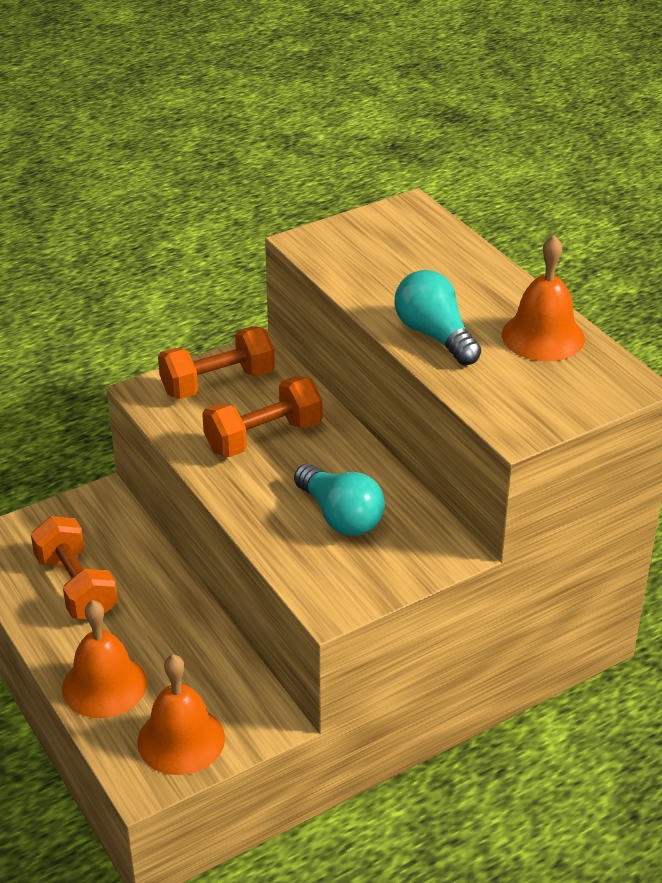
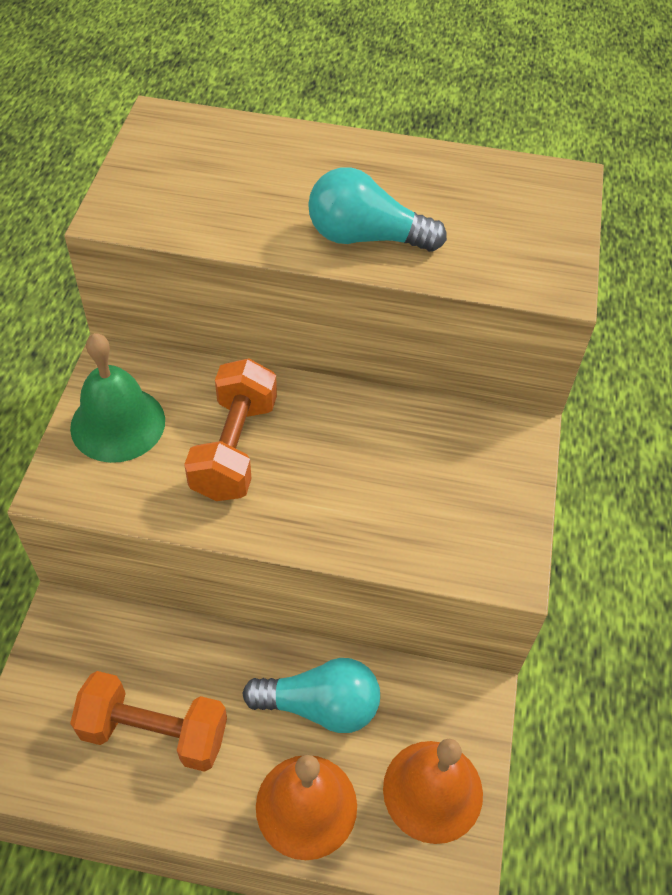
camera: 50 degrees left, 15 degrees up
orange dumbbell [158,326,275,399] -> green bell [70,333,165,463]
turquoise light bulb [294,464,385,536] -> turquoise light bulb moved to [242,658,380,733]
orange bell [502,235,585,361] -> none

